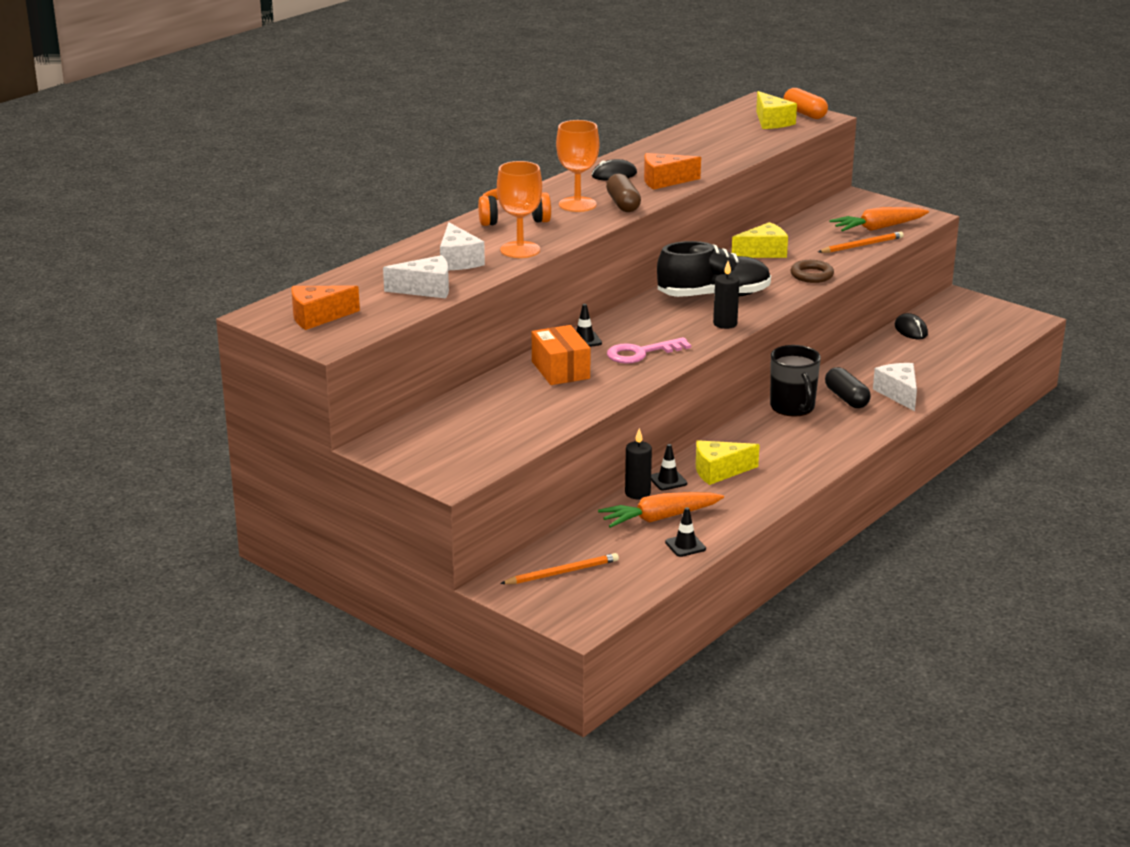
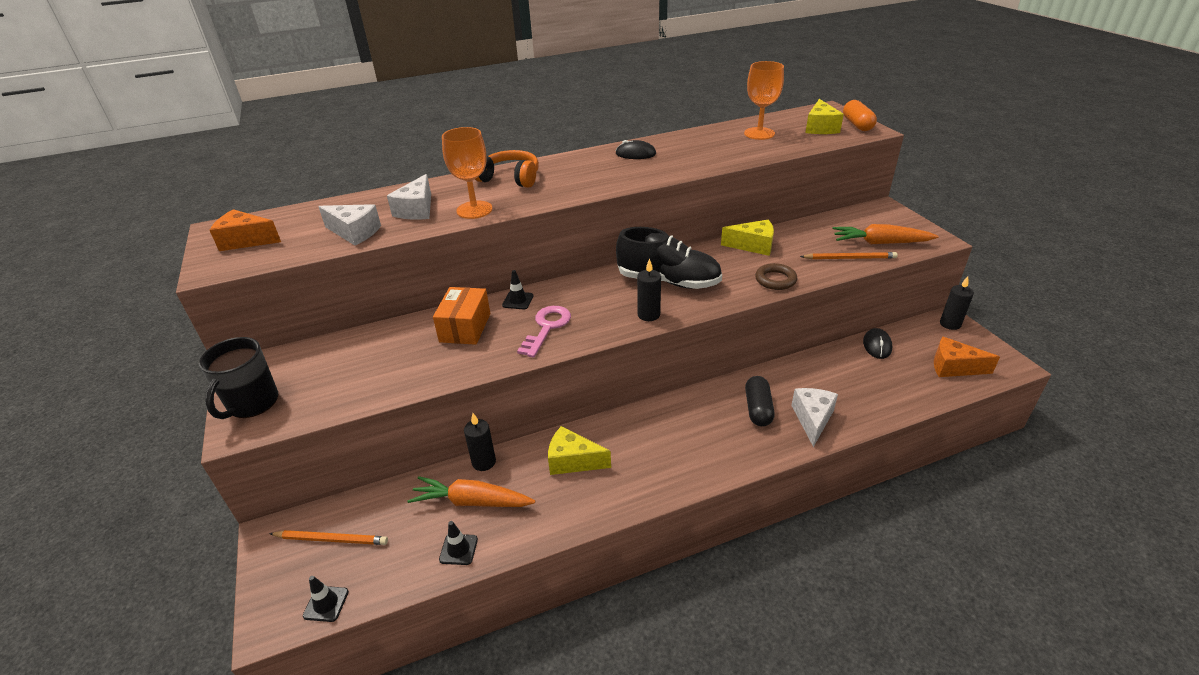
camera: 30 degrees right, 10 degrees up
orange goblet [556,120,599,212] -> orange goblet moved to [744,61,784,140]
brown capsule [606,174,641,212] -> none
pink key [607,337,691,364] -> pink key turned 105 degrees clockwise [517,306,571,358]
orange cheese [644,153,701,190] -> orange cheese moved to [934,336,1000,377]
black traffic cone [651,444,687,490] -> black traffic cone moved to [303,576,349,622]
black mug [770,345,821,417] -> black mug moved to [199,337,278,419]
none -> black candle [940,276,974,330]

